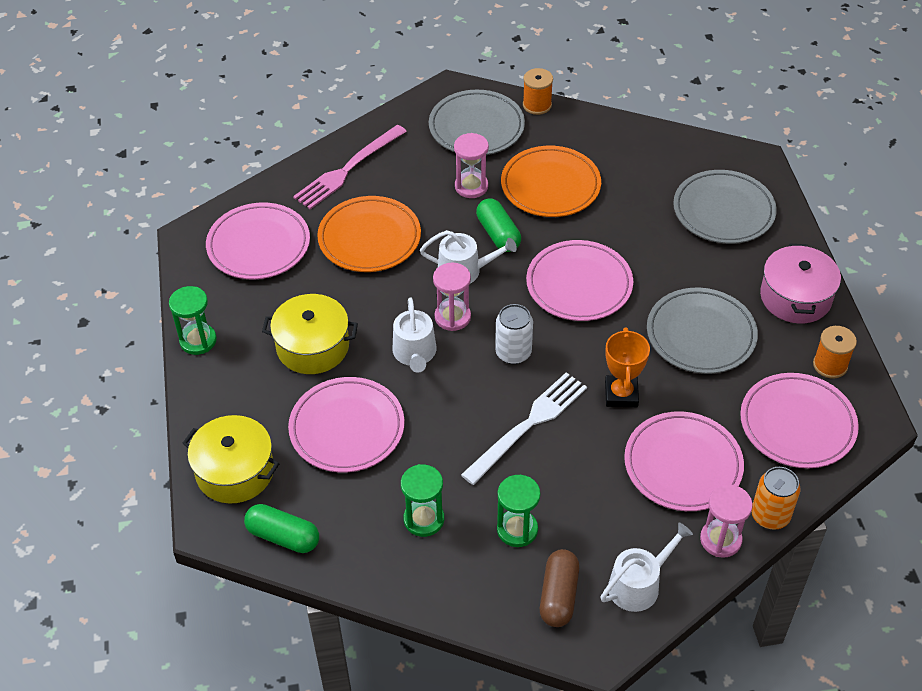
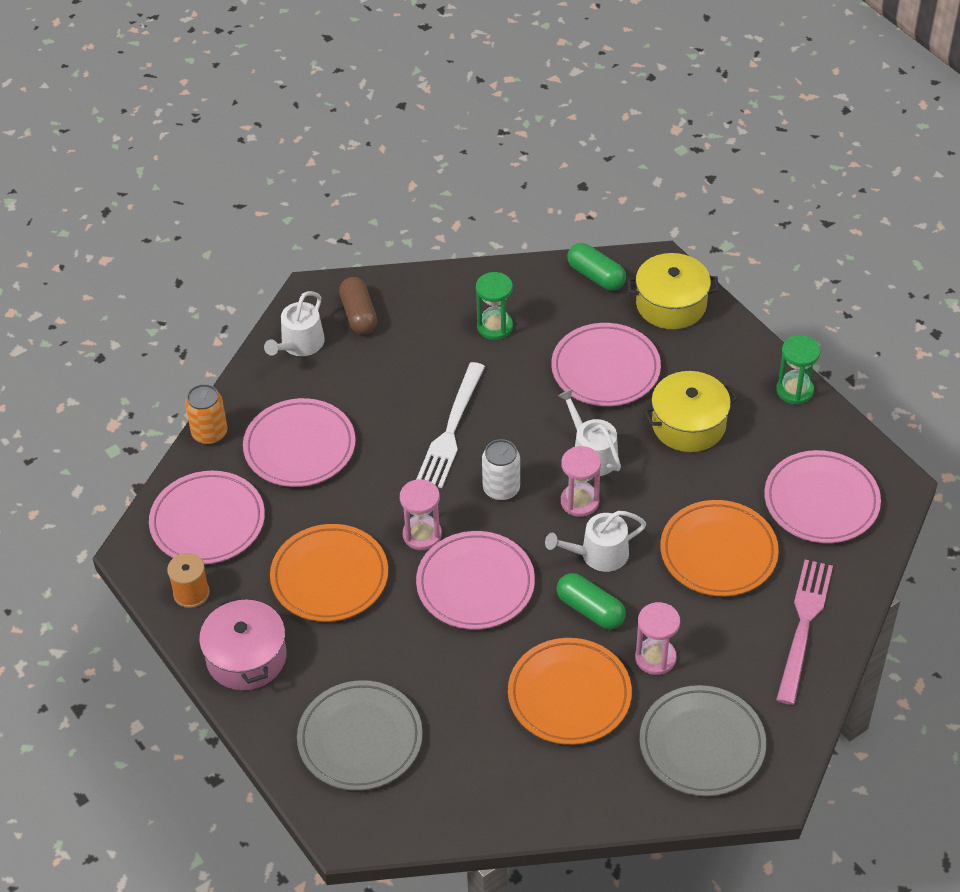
camera: 155 degrees right, 0 degrees up
green capsule [244,504,319,553] -> green capsule turned 45 degrees clockwise [567,243,626,291]
green hourglass [497,475,540,547] -> none
orange spool [523,68,553,115] -> none
orange trophy [605,327,650,407] -> none
grey plate [647,288,758,374] -> orange plate [270,524,388,622]
pink hourglass [700,485,753,558] -> pink hourglass moved to [400,479,442,550]

